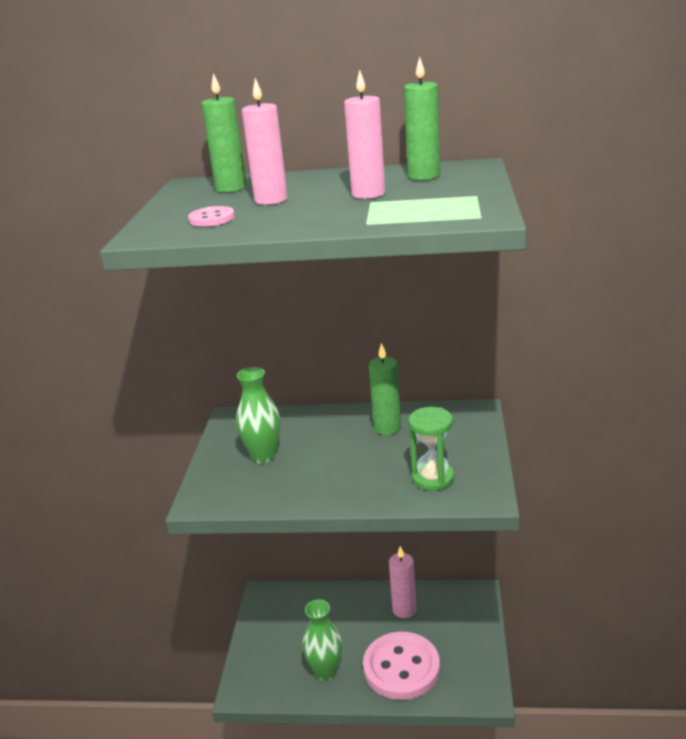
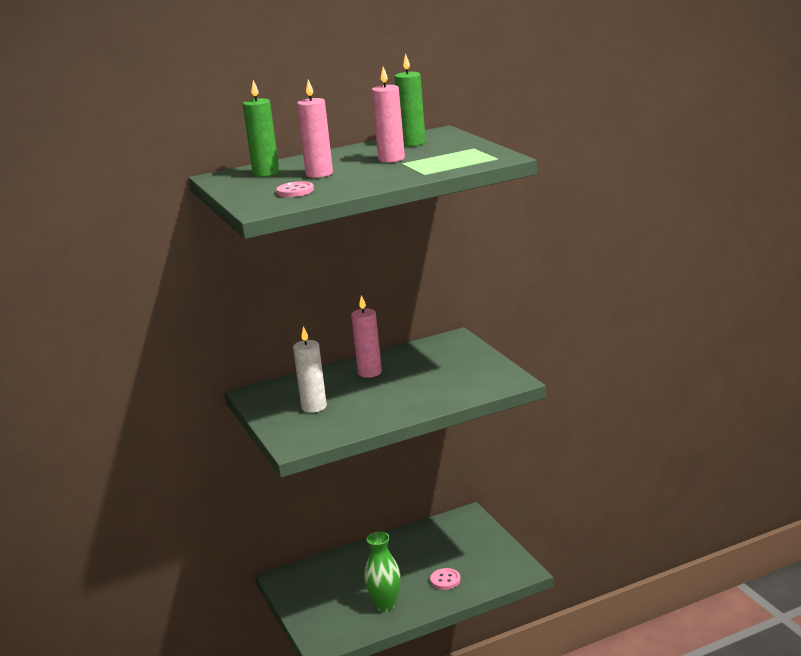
camera: 30 degrees left, 5 degrees down
green vase [236,367,280,464] -> white candle [293,326,327,413]
pink button [363,632,440,700] -> pink button [430,568,461,590], size x0.44
green candle [369,343,401,435] -> none
pink candle [389,546,416,618] -> pink candle moved to [351,295,382,378]
green hourglass [408,407,454,491] -> none

